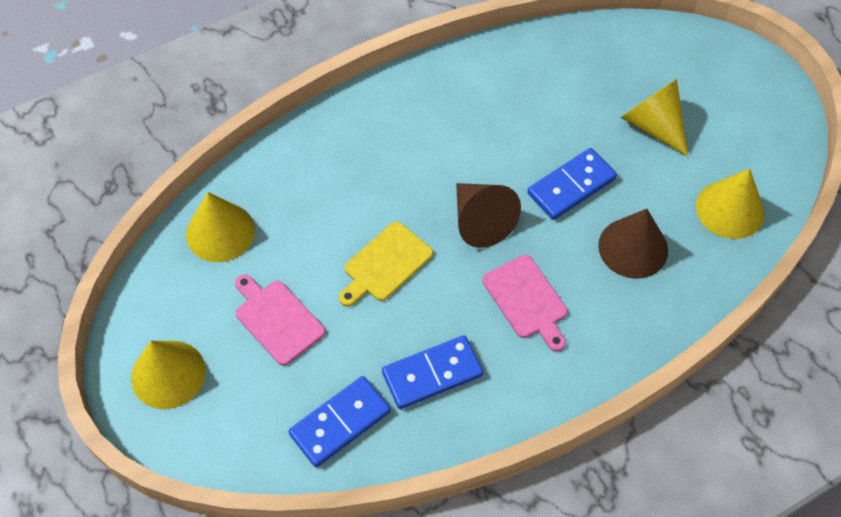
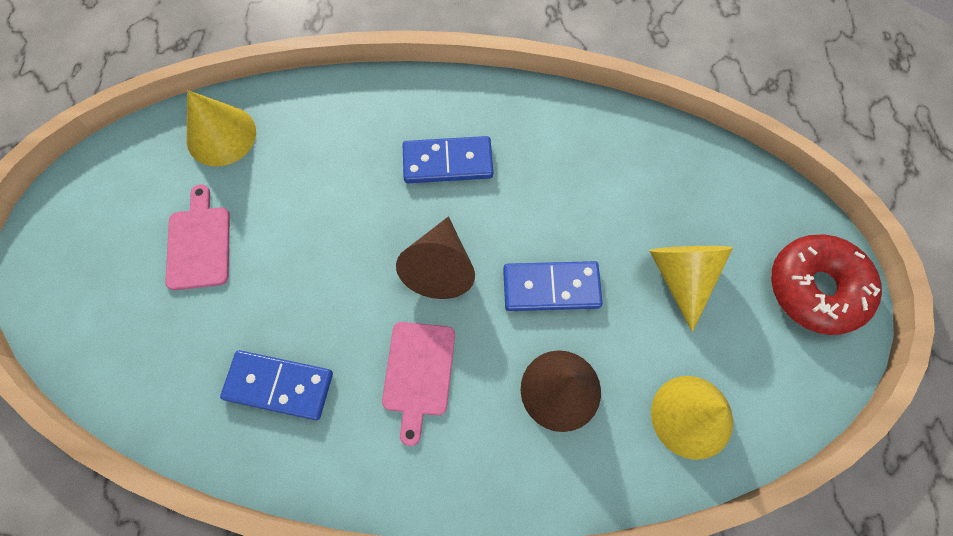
camera: 35 degrees right, 10 degrees up
yellow cone [131,341,206,409] -> none
blue domino [288,376,391,467] -> blue domino moved to [403,136,493,183]
yellow cutting board [339,221,433,307] -> none
none -> red donut [771,235,882,335]

